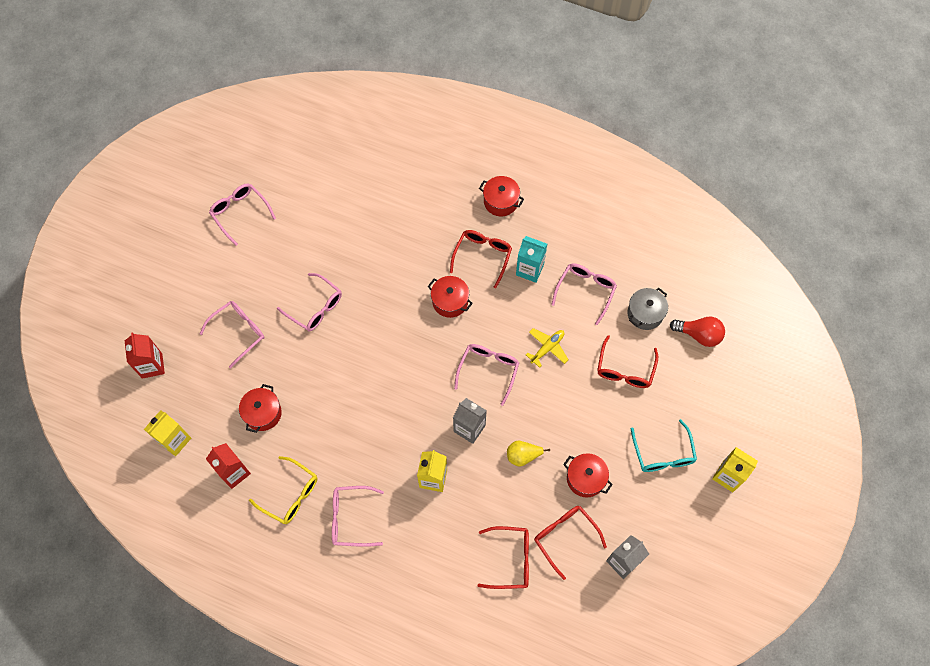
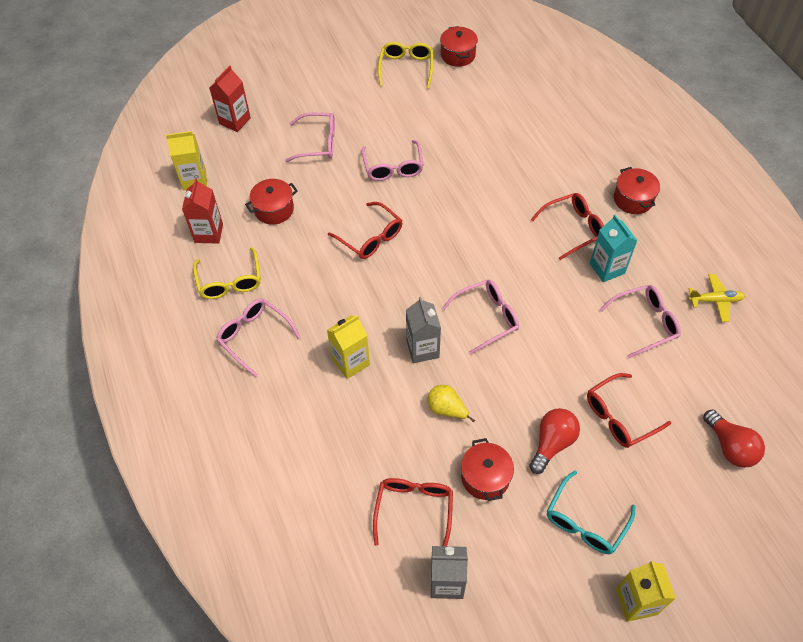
camera: 45 degrees right, 10 degrees down
pink glasses [209,184,276,246] -> yellow glasses [378,42,433,88]
red pot [428,276,473,318] -> red pot moved to [440,26,478,67]
red glasses [478,526,529,589] -> red glasses moved to [328,202,402,259]
yellow plane [526,328,569,368] -> yellow plane moved to [688,274,745,322]
grey pot [628,288,668,330] -> none
none -> red light bulb [529,408,580,474]

